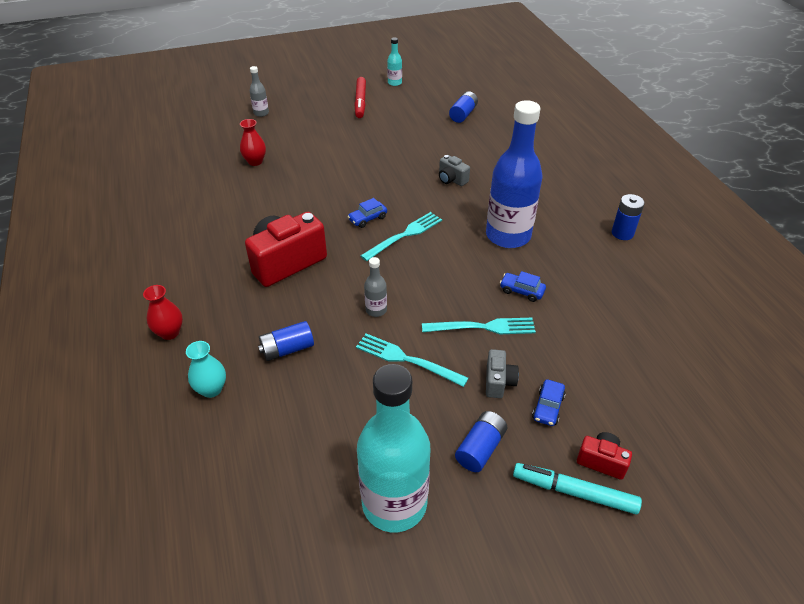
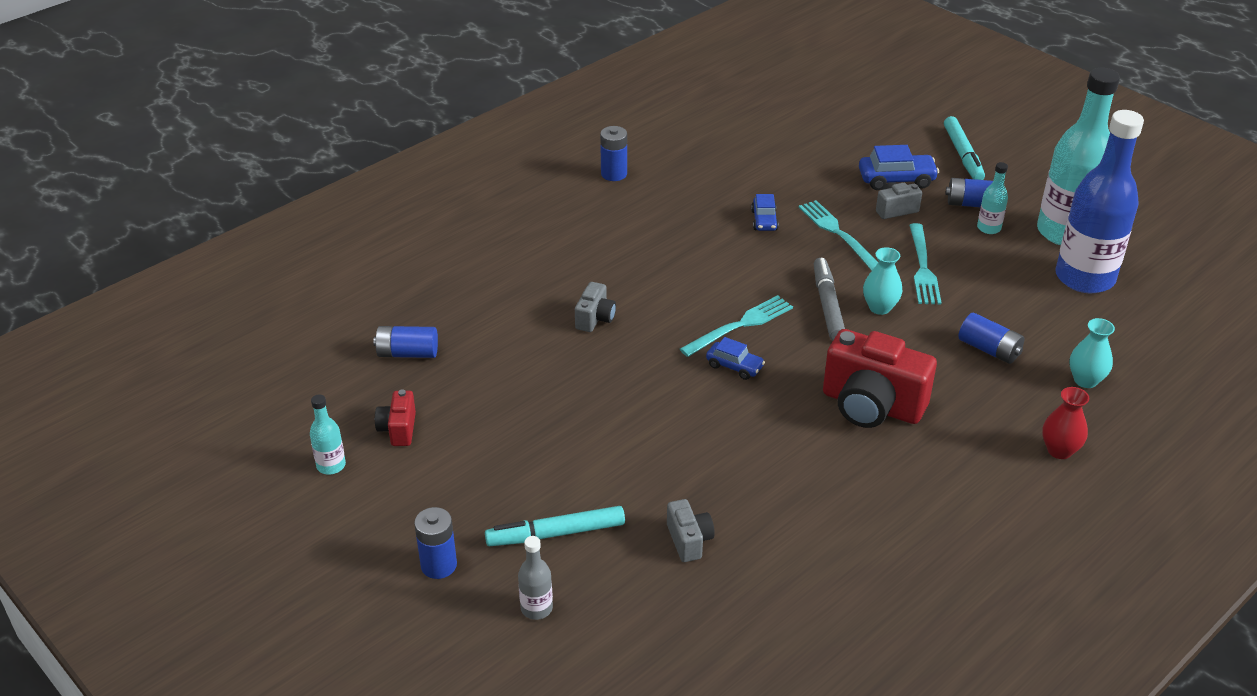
camera: 115 degrees left, 5 degrees down
red vase [240,119,266,166] -> grey camera [667,499,715,562]
red marker [354,77,366,118] -> none
turquoise fork [361,212,442,261] -> turquoise fork turned 120 degrees clockwise [680,295,793,357]
grey bottle [364,257,387,317] -> turquoise vase [863,247,903,315]
blue bottle [486,100,542,248] -> blue bottle moved to [1055,110,1144,293]
blue car [532,379,565,426] -> blue car [859,145,939,190], size x1.58
red camera [577,432,632,480] -> red camera moved to [375,389,416,446]
none -> blue battery [414,507,457,579]
none -> turquoise marker [485,506,625,546]
none -> grey marker [814,258,845,340]
none -> turquoise bottle [977,162,1008,234]

